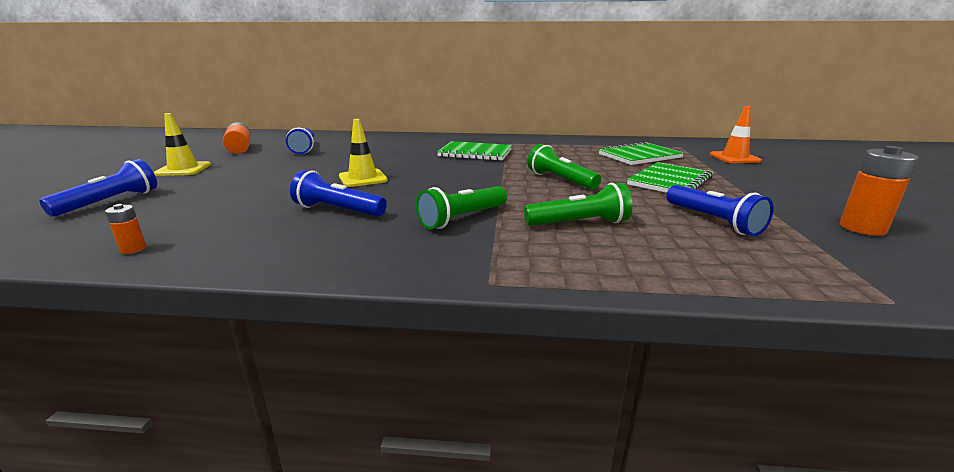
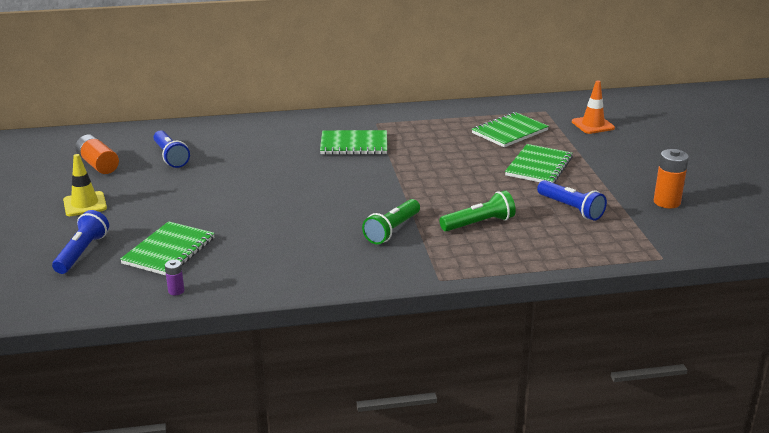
camera: 15 degrees left, 5 degrees up
orange battery [105,204,146,254] -> purple battery [165,260,184,295]
blue flashlight [290,170,387,217] -> none
yellow traffic cone [339,119,388,187] -> none
green flashlight [527,144,601,190] -> none
none -> green notebook [120,221,215,275]

